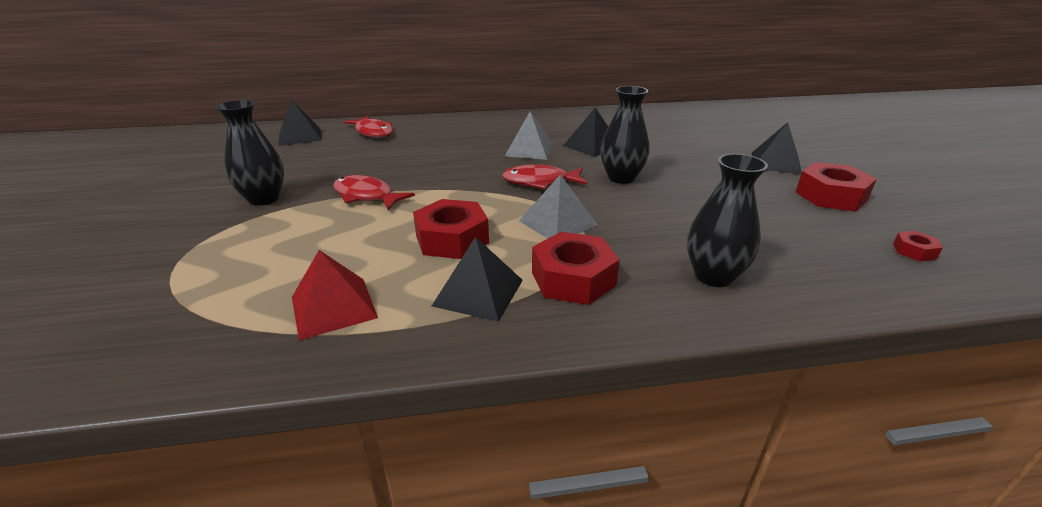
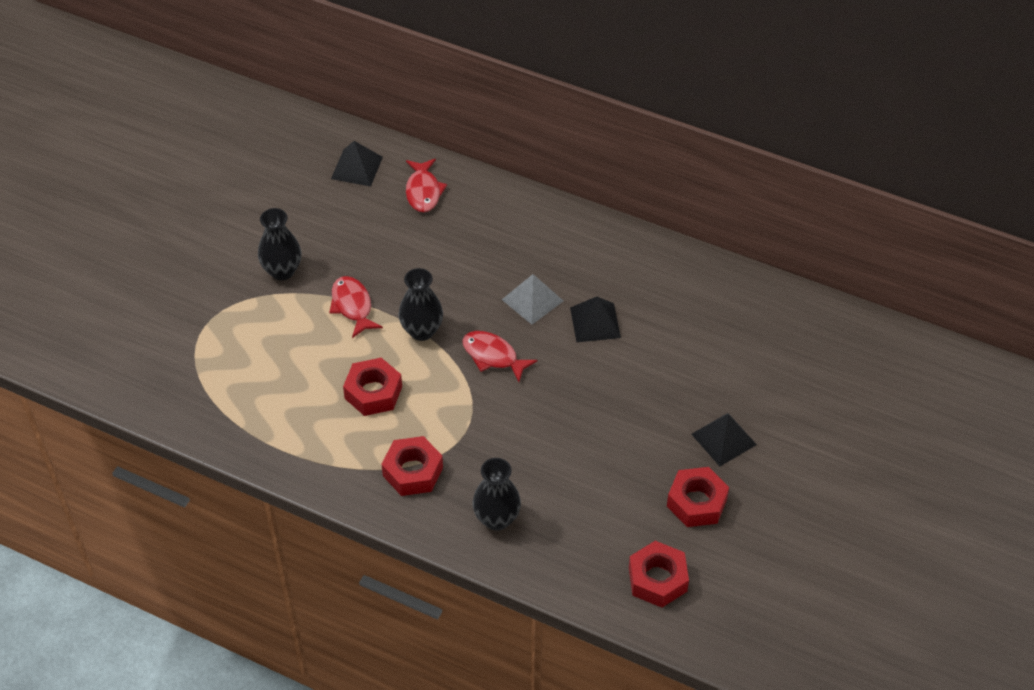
camera: 35 degrees right, 20 degrees up
red pyramid [292,250,378,340] -> none
black pyramid [432,237,523,322] -> none
grey pyramid [519,174,598,238] -> none
black vase [600,86,650,184] -> black vase moved to [398,268,443,341]
red nut [893,231,943,261] -> red nut [629,541,689,608], size x2.07

